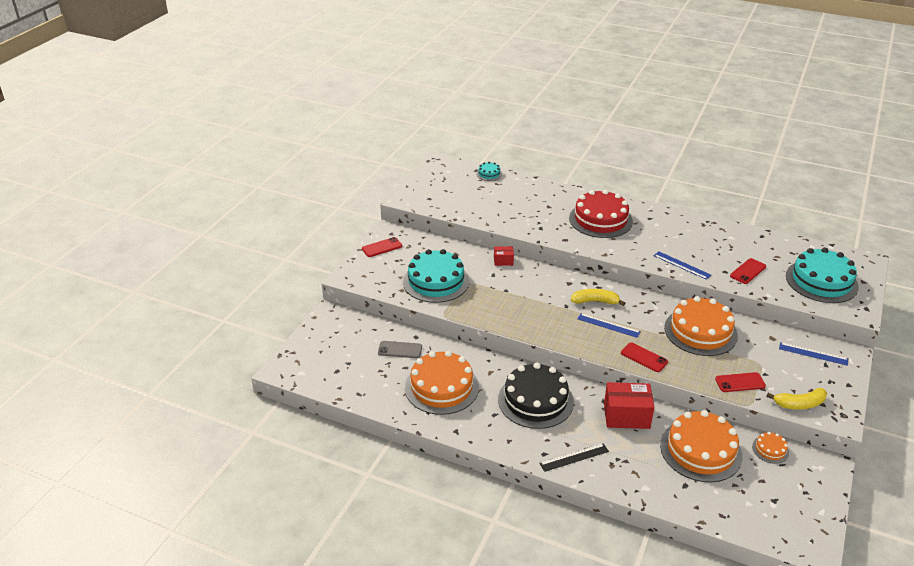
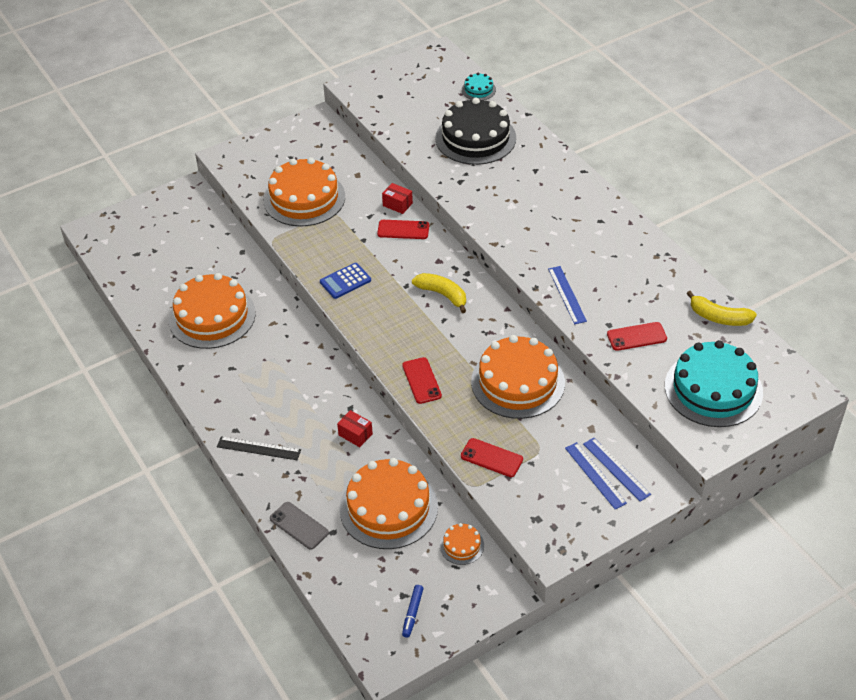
camera: 35 degrees right, 10 degrees up
red phone [362,237,402,257] -> red phone moved to [377,220,429,239]
grey phone [378,341,422,358] -> grey phone moved to [270,502,329,549]
turquoise cake [403,249,470,303] -> orange cake [263,158,345,227]
black cake [498,363,574,429] -> black cake moved to [435,98,516,165]
red cake [569,190,633,238] -> none
blue ruler [577,313,641,338] -> blue ruler moved to [565,442,627,510]
red box [604,382,655,429] -> red box [337,410,373,447], size x0.52
yellow banana [766,388,827,409] -> yellow banana moved to [686,291,757,326]
none -> blue calculator [320,263,371,299]
none -> blue marker [402,585,423,638]

